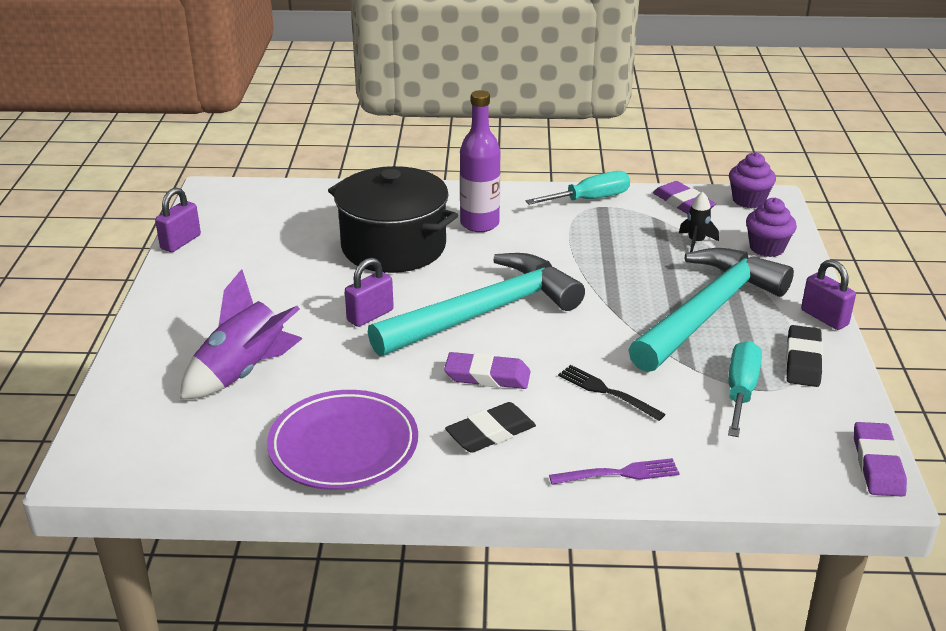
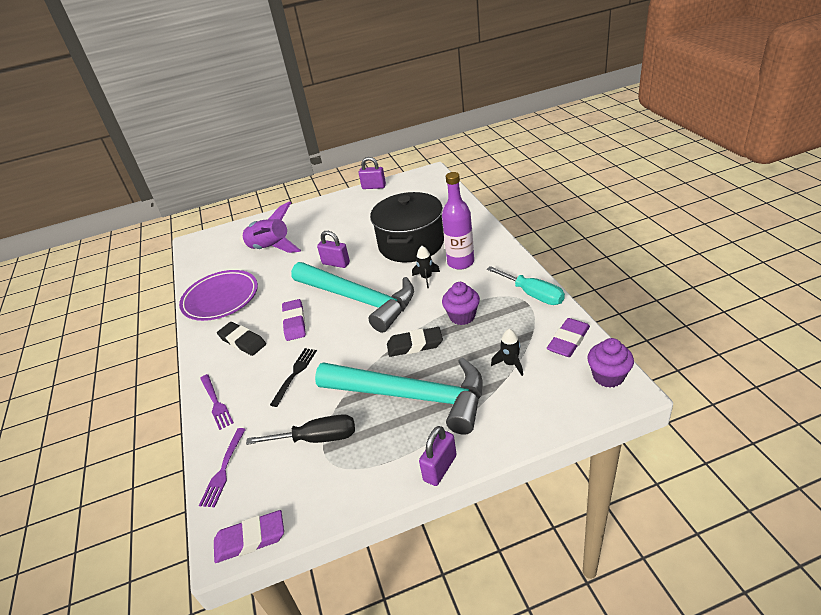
camera: 75 degrees right, 5 degrees up
turquoise screwdriver [728,340,762,437] -> black screwdriver [246,414,355,445]
purple cupcake [746,198,797,257] -> purple cupcake moved to [442,282,480,325]
black eraser [786,325,823,387] -> black eraser moved to [387,327,443,357]
none -> purple fork [199,428,246,507]
none -> black rocket [412,246,440,288]

